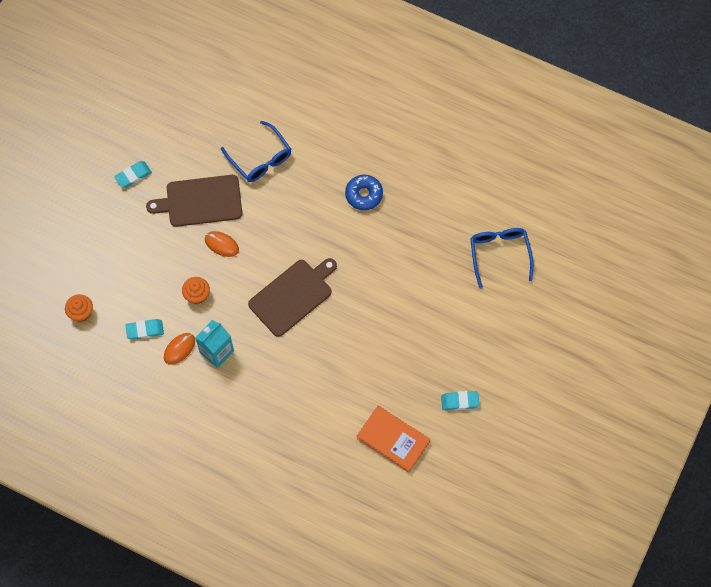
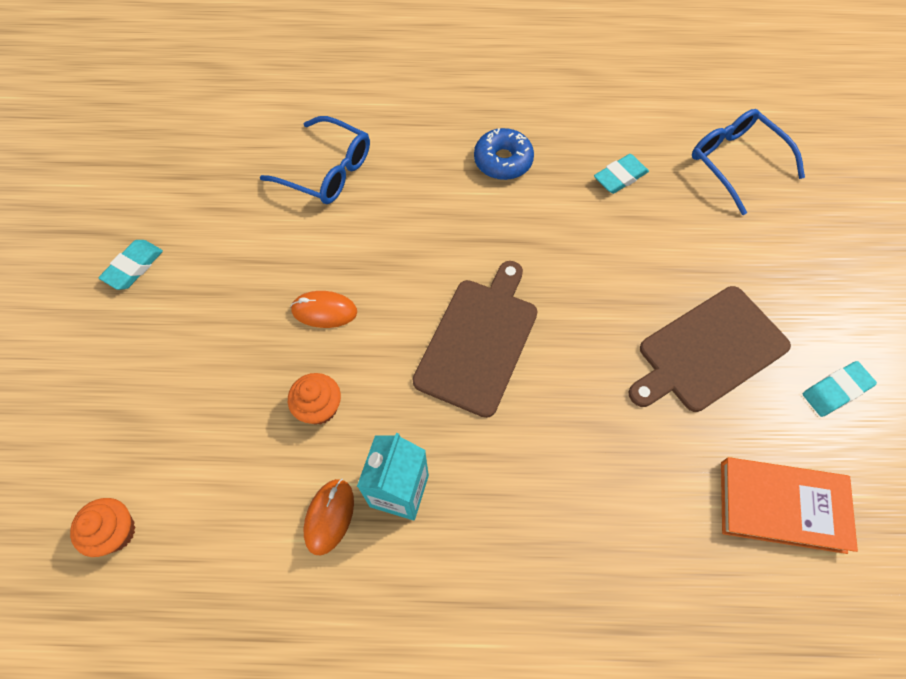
camera: 25 degrees left, 5 degrees down
turquoise eraser [125,319,164,340] -> turquoise eraser moved to [594,154,649,194]
brown cutting board [146,175,242,227] -> brown cutting board moved to [629,286,791,412]

